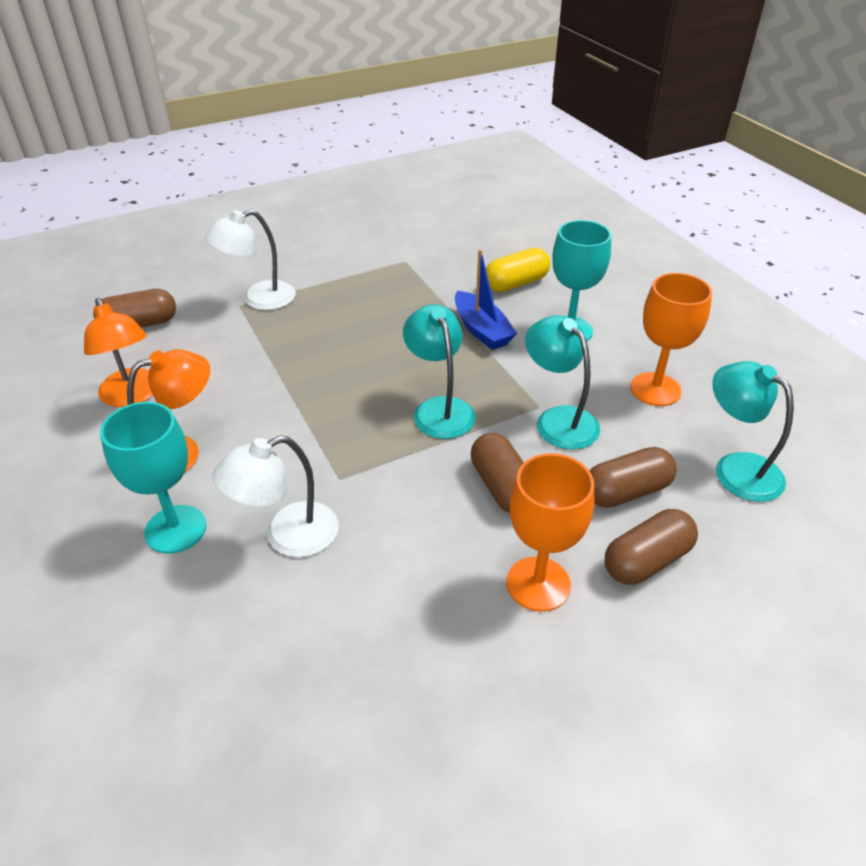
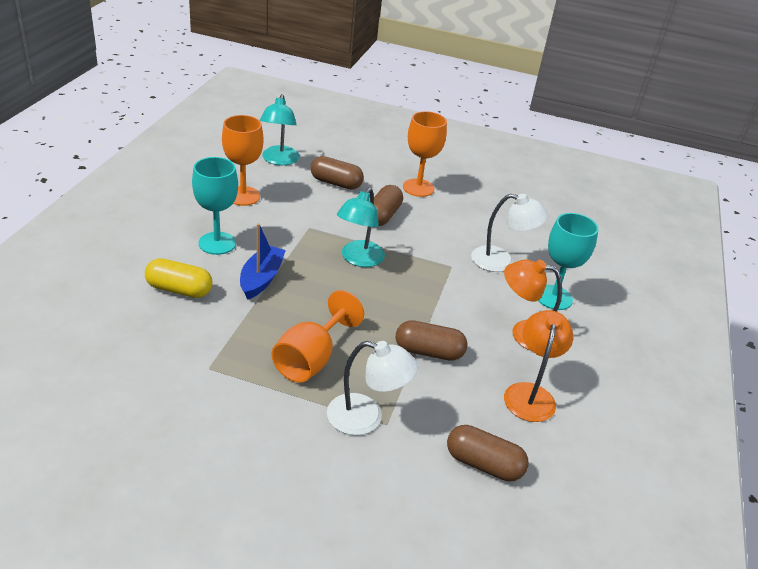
camera: 140 degrees left, 5 degrees down
turquoise lamp [525,315,600,449] -> none
brown capsule [605,509,698,585] -> brown capsule moved to [396,320,468,361]
none -> orange goblet [271,290,364,383]

